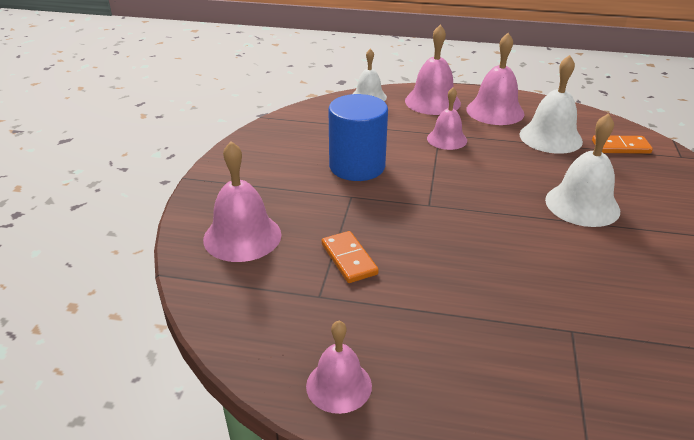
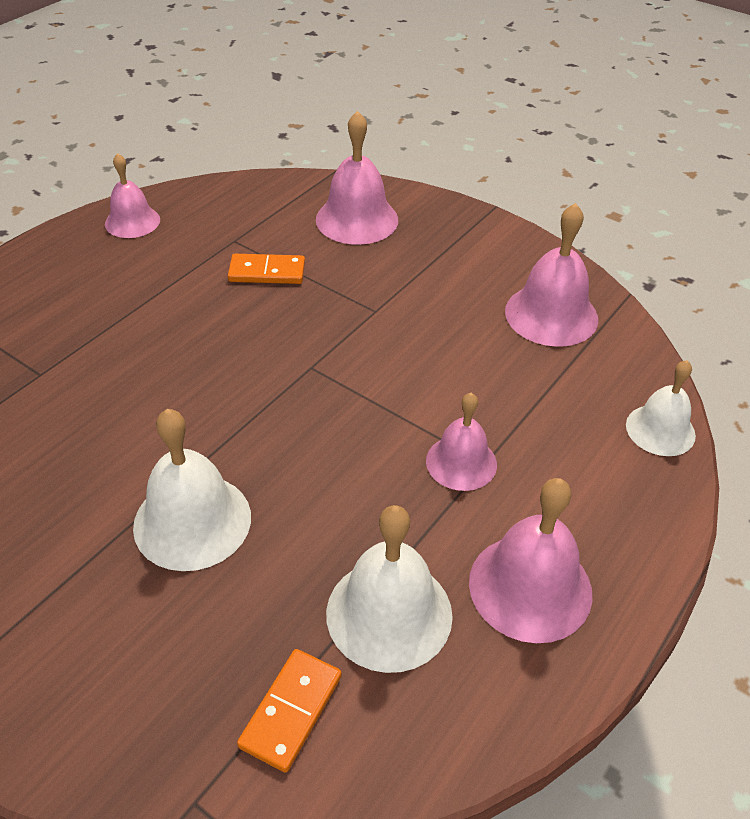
camera: 115 degrees right, 10 degrees up
blue cylinder [329,94,388,181] -> none
pink bell [405,25,461,115] -> pink bell moved to [505,203,598,347]

